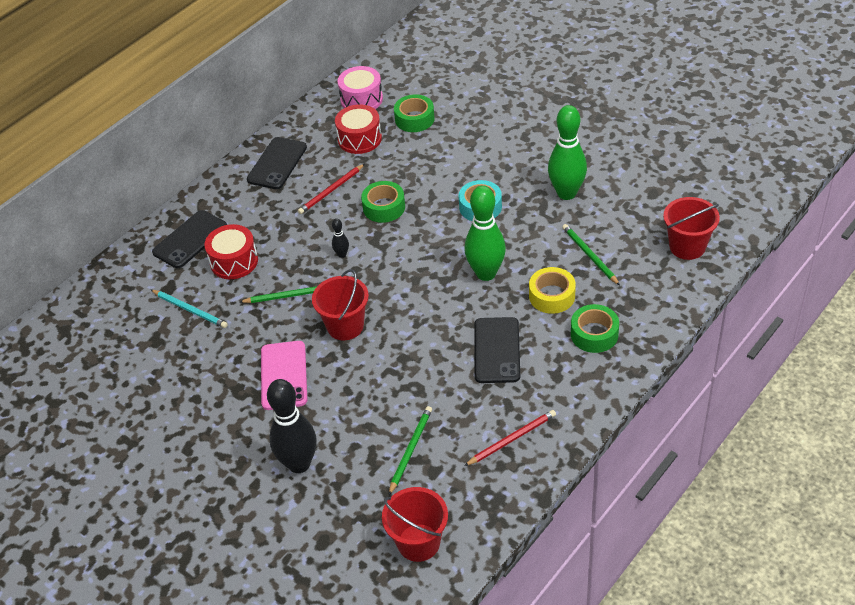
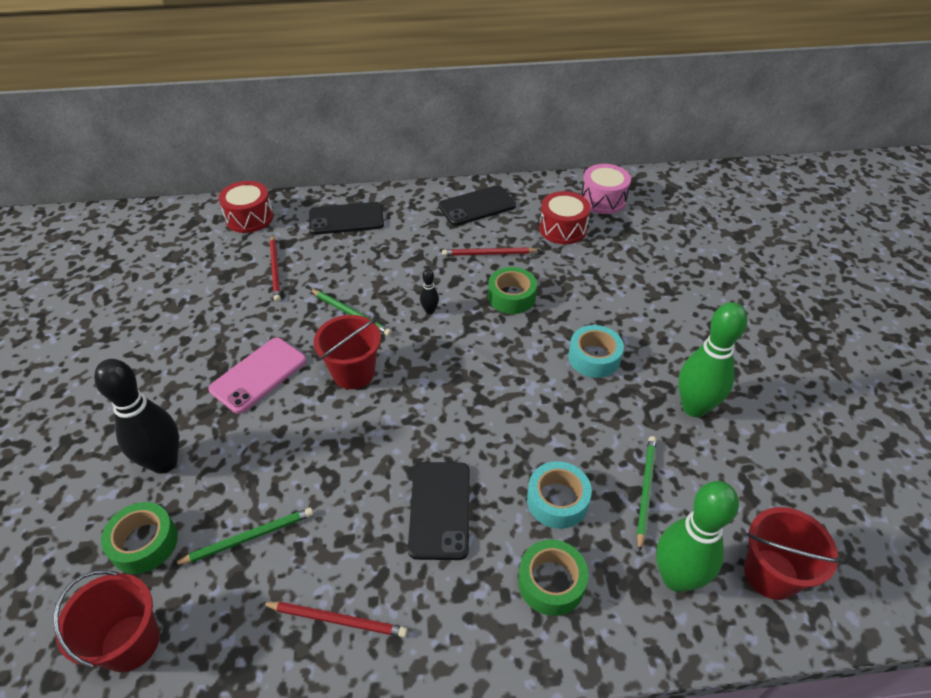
camera: 40 degrees right, 0 degrees up
turquoise pencil [151,290,228,328] -> red pencil [270,235,281,302]
red drum [204,224,258,279] -> red drum moved to [218,181,274,233]
green tape [394,94,435,132] -> green tape moved to [101,502,178,574]
green bowling pin [464,186,506,281] -> green bowling pin moved to [656,481,739,592]
black phone [474,317,520,383] -> black phone turned 45 degrees counterclockwise [408,462,470,560]
yellow tape [529,267,576,314] -> turquoise tape [527,461,592,529]

